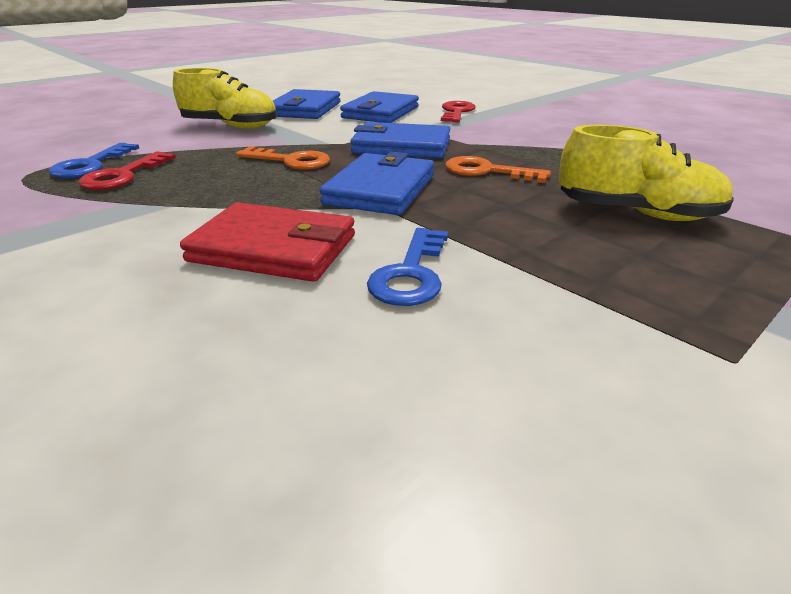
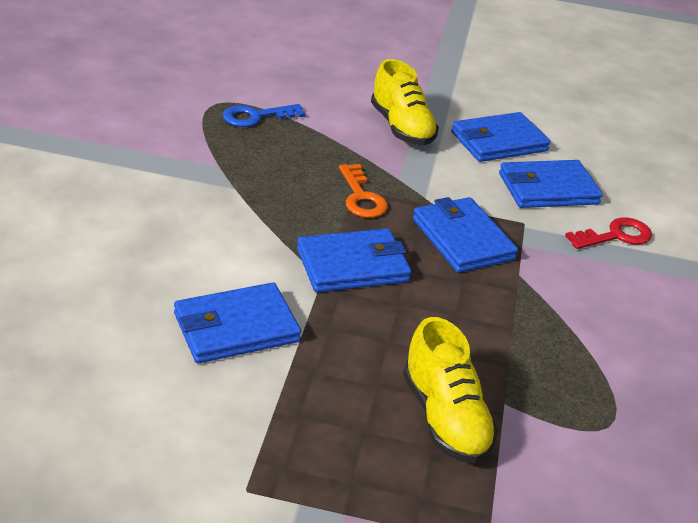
camera: 50 degrees right, 5 degrees up
red key [79,151,176,190] -> none
red wallet [180,202,355,282] -> none
blue key [367,228,448,306] -> blue wallet [174,282,301,363]
orange key [445,156,551,183] -> none

